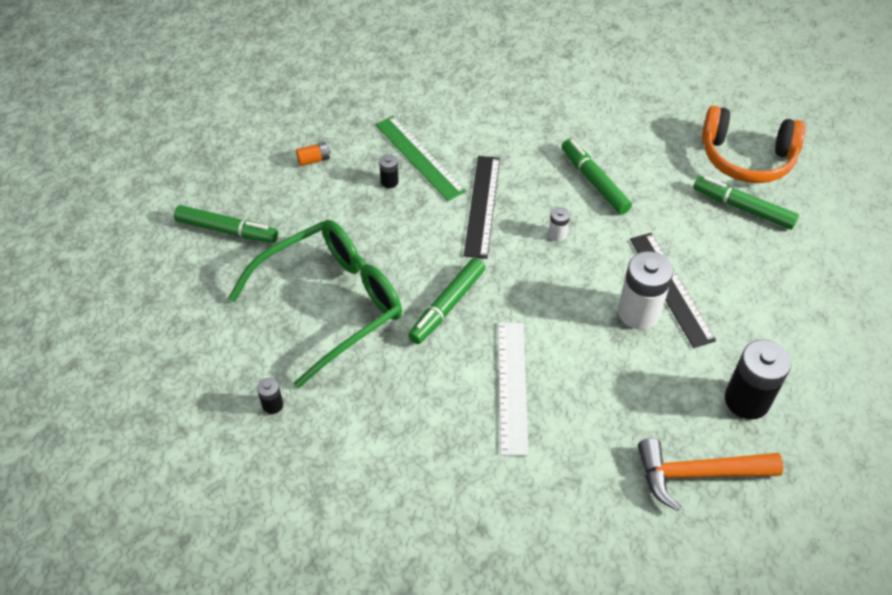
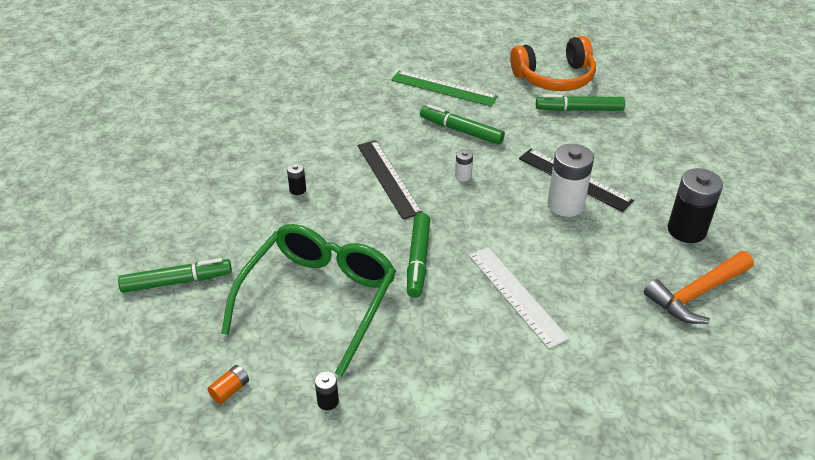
camera: 30 degrees left, 10 degrees down
orange battery [296,142,330,166] -> orange battery moved to [207,365,249,404]
green ruler [375,116,466,201] -> green ruler moved to [391,70,498,106]

